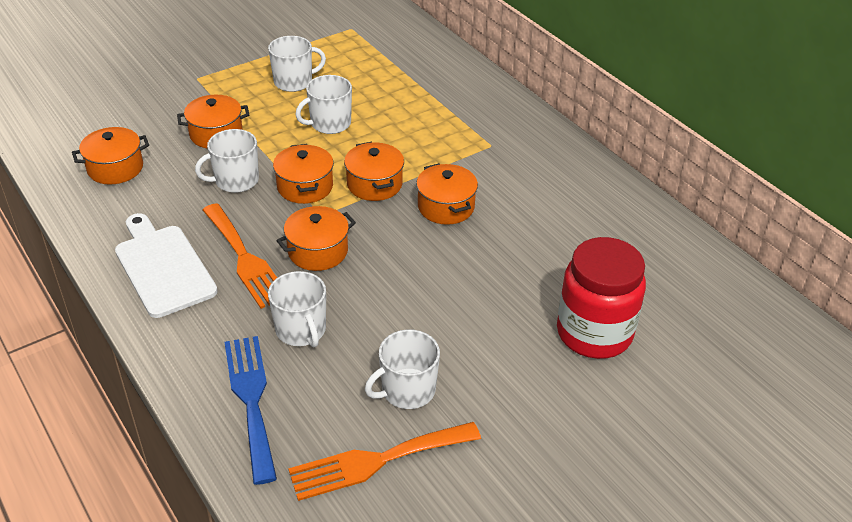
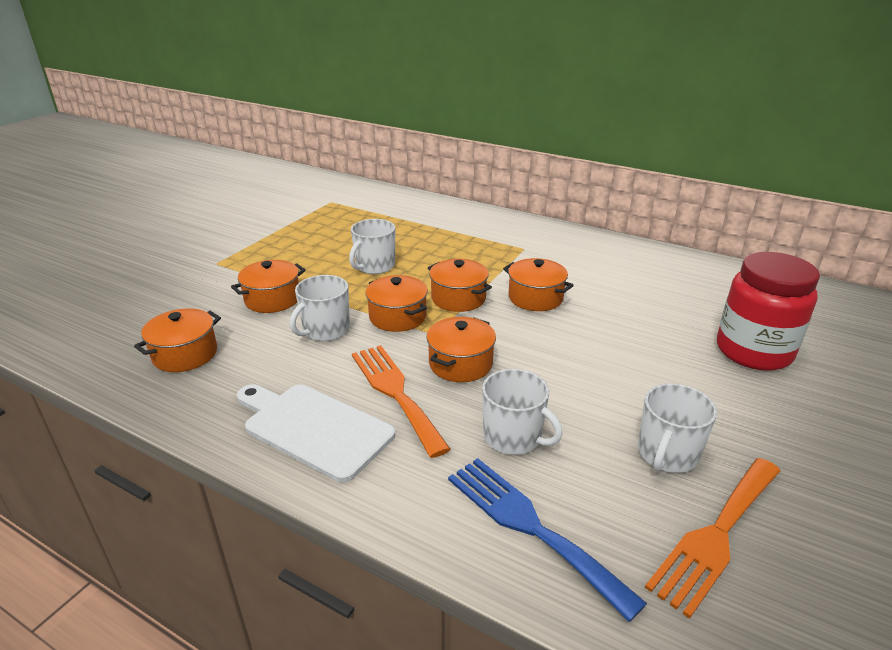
camera: 25 degrees left, 10 degrees down
orange fork [203,203,277,309] -> orange fork turned 150 degrees counterclockwise [352,345,451,458]
white mug [268,36,326,92] -> none

